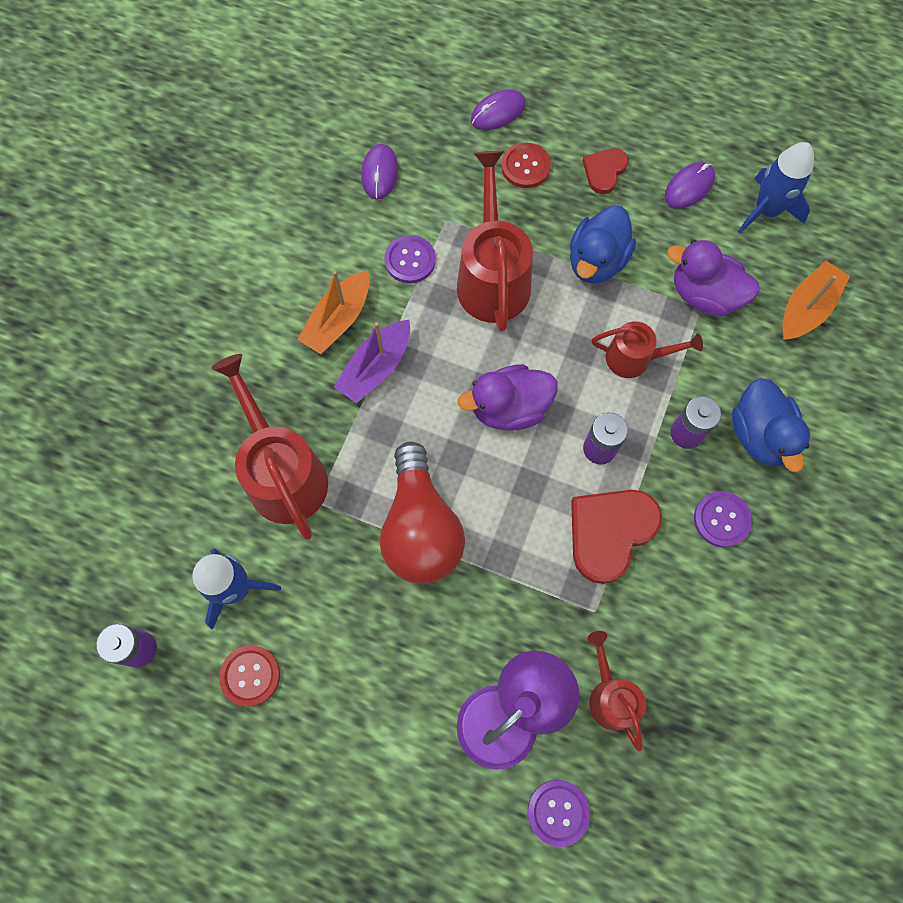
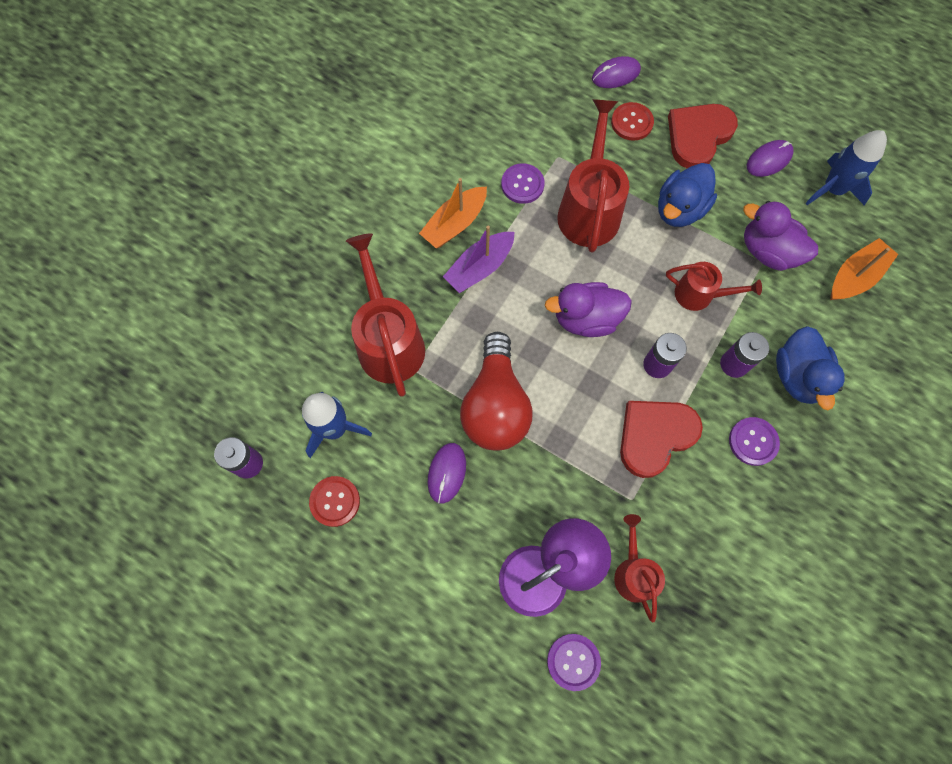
camera: 10 degrees right, 0 degrees up
purple mouse [361,144,398,200] -> purple mouse moved to [428,443,466,504]
red heart [583,148,628,194] -> red heart [668,104,738,168], size x1.76

